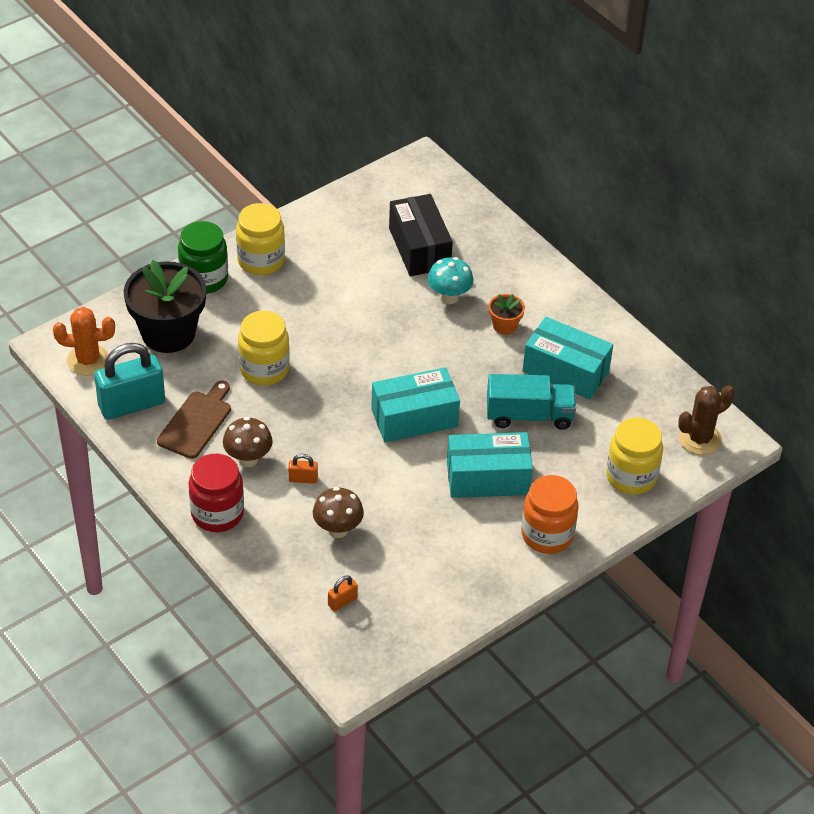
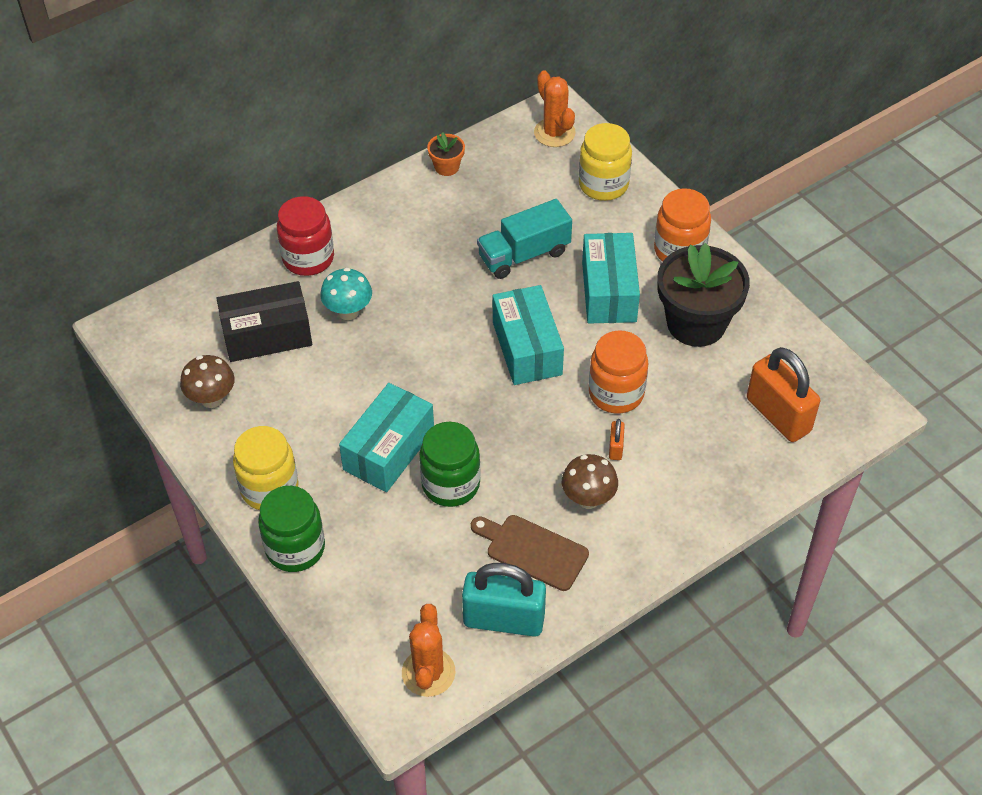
camera: 85 degrees left, 5 degrees up
turquoise padlock [94,343,165,420] -> turquoise padlock turned 60 degrees counterclockwise [462,563,546,637]
black flower pot [123,260,206,353] -> black flower pot moved to [657,243,750,347]
red jar [189,454,244,532] -> red jar moved to [277,196,334,276]
yellow jar [238,310,290,386] -> green jar [419,422,480,507]
brown mushroom [313,487,364,538] -> brown mushroom moved to [180,355,235,408]
orange padlock [328,575,358,612] -> orange padlock [747,347,820,442], size x2.32
turquoise truck [487,374,576,430] -> turquoise truck turned 120 degrees counterclockwise [477,199,572,279]
orange flower pot [489,294,525,335] -> orange flower pot moved to [427,132,465,176]
turquoise box [523,317,613,399] -> turquoise box moved to [339,383,434,492]
brown cactus [678,385,735,455] -> orange cactus [534,70,576,147]
none -> orange jar [589,330,648,414]

